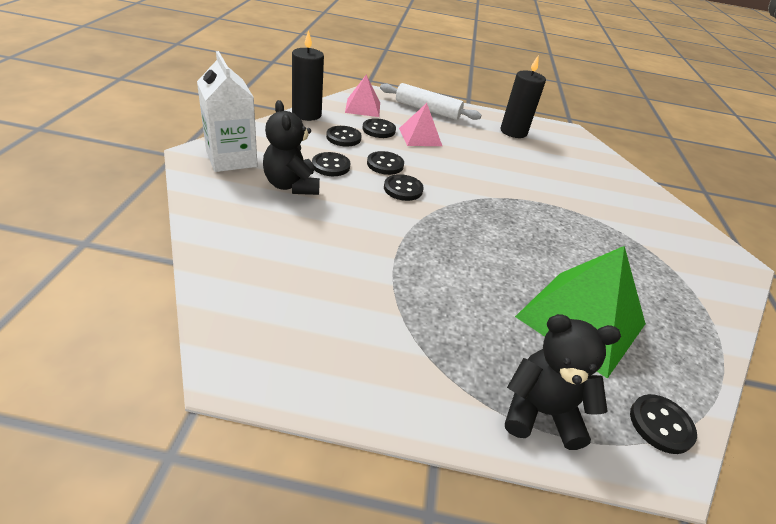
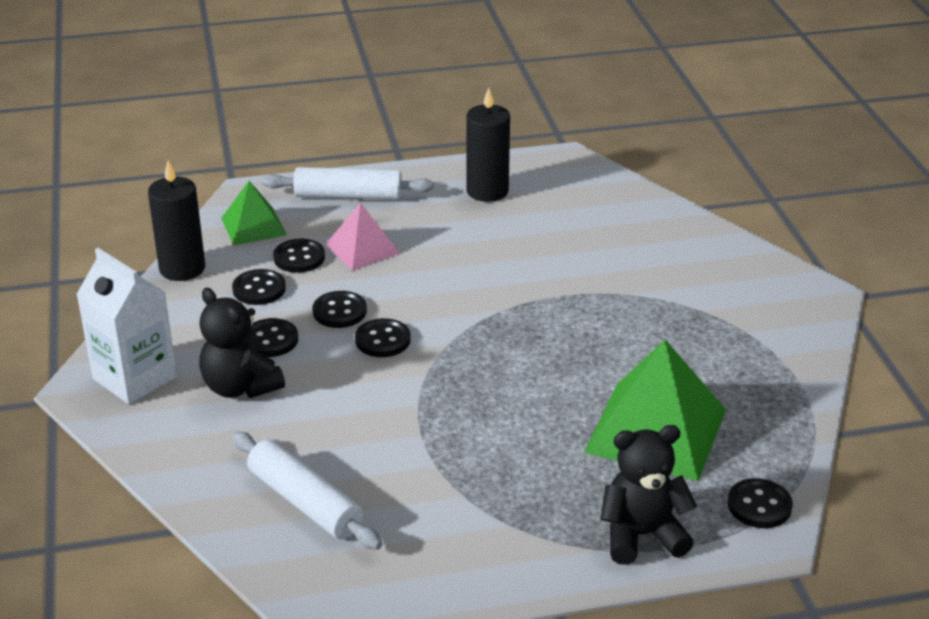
camera: 15 degrees left, 5 degrees down
pink pyramid [345,75,380,117] -> green pyramid [221,181,287,245]
none -> white rolling pin [232,432,383,550]

